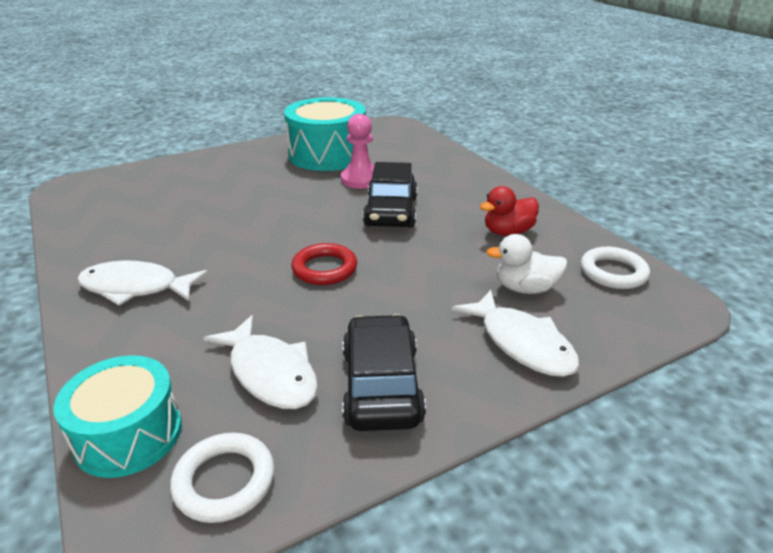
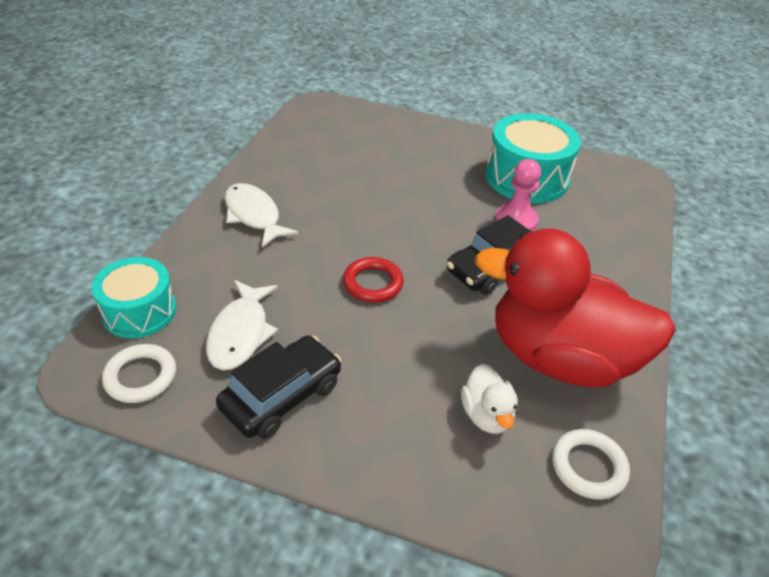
camera: 45 degrees right, 10 degrees up
white fish [452,290,580,377] -> none
red duck [480,186,539,236] -> red duck [475,228,676,387], size x2.46
white duck [486,234,567,294] -> white duck turned 150 degrees counterclockwise [461,364,518,434]

